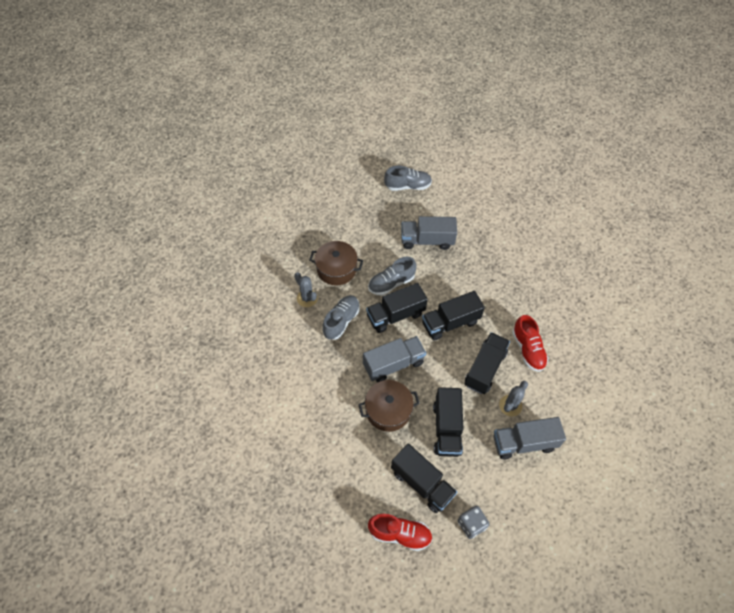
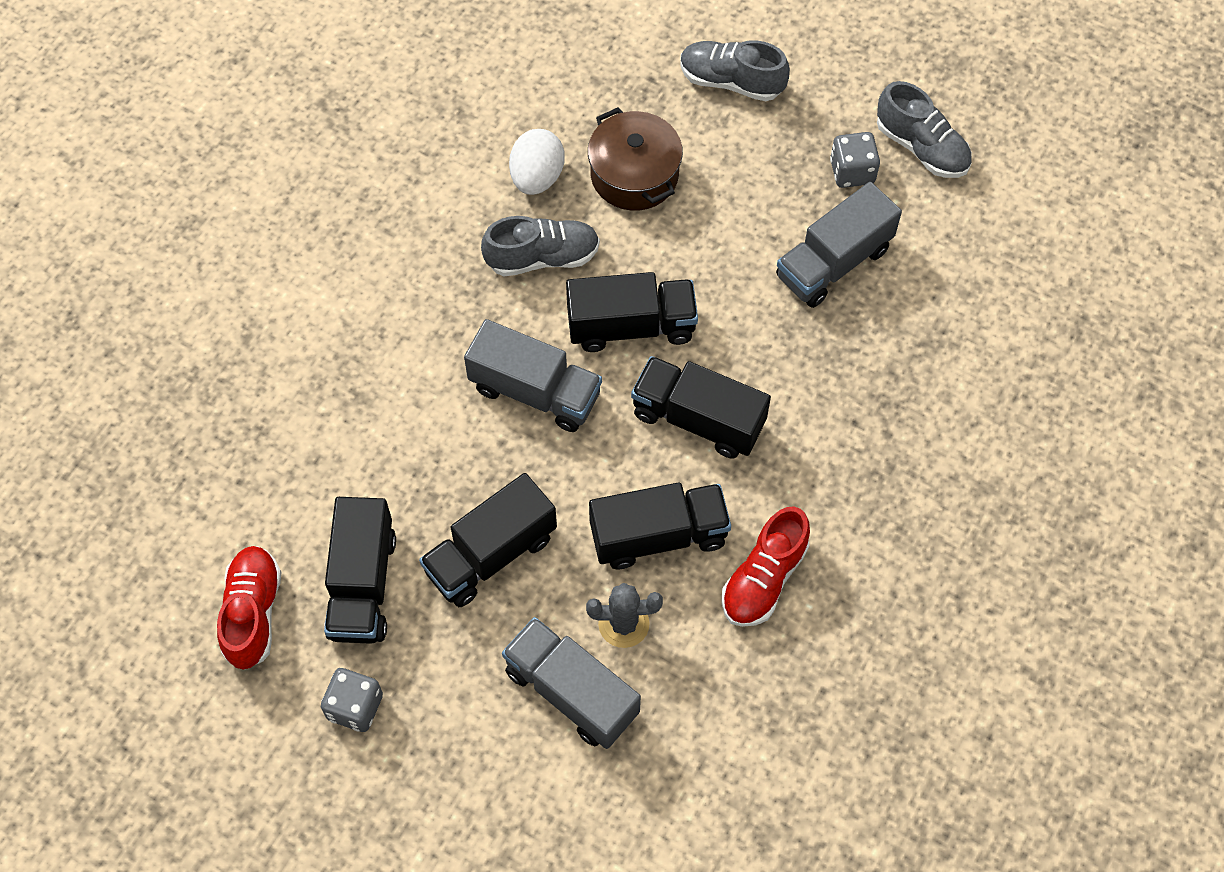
camera: 50 degrees right, 5 degrees up
grey cactus [294,272,318,307] -> white egg [509,129,565,195]
brown pot [358,380,420,432] -> none
black truck [366,283,428,333] -> black truck turned 150 degrees clockwise [566,272,698,352]
grey shoe [368,257,417,296] -> grey shoe moved to [680,40,790,101]
red shoe [368,514,433,551] -> red shoe turned 150 degrees counterclockwise [217,546,282,670]
grey truck [401,216,457,250] -> grey truck turned 90 degrees counterclockwise [776,182,902,308]
none -> grey dice [830,132,880,188]

